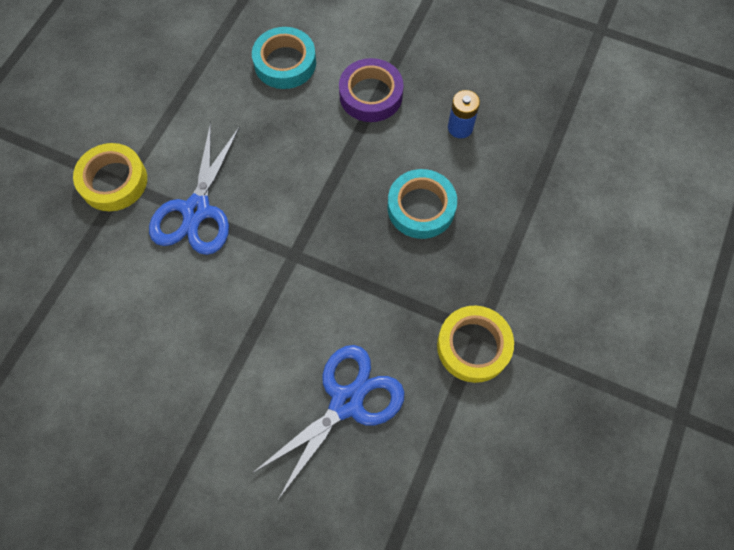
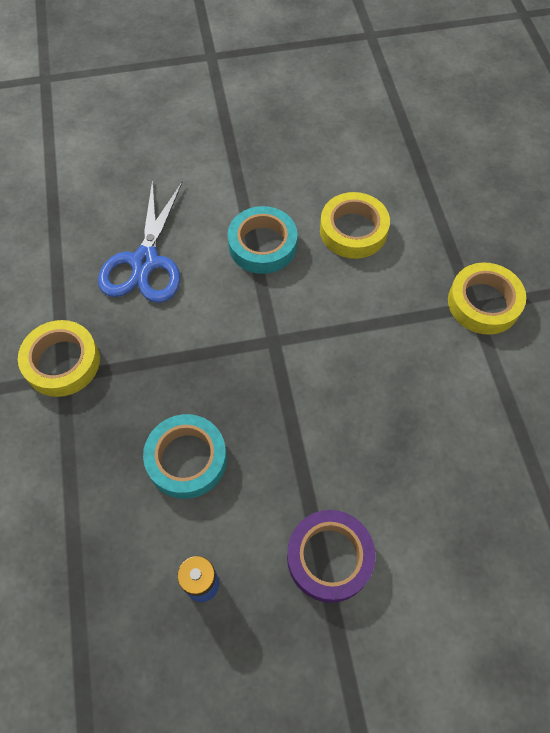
camera: 145 degrees right, 5 degrees down
blue scissors [149,122,240,255] -> none
turquoise tape [252,27,316,89] -> turquoise tape moved to [228,206,298,274]
none -> yellow tape [320,192,390,259]

